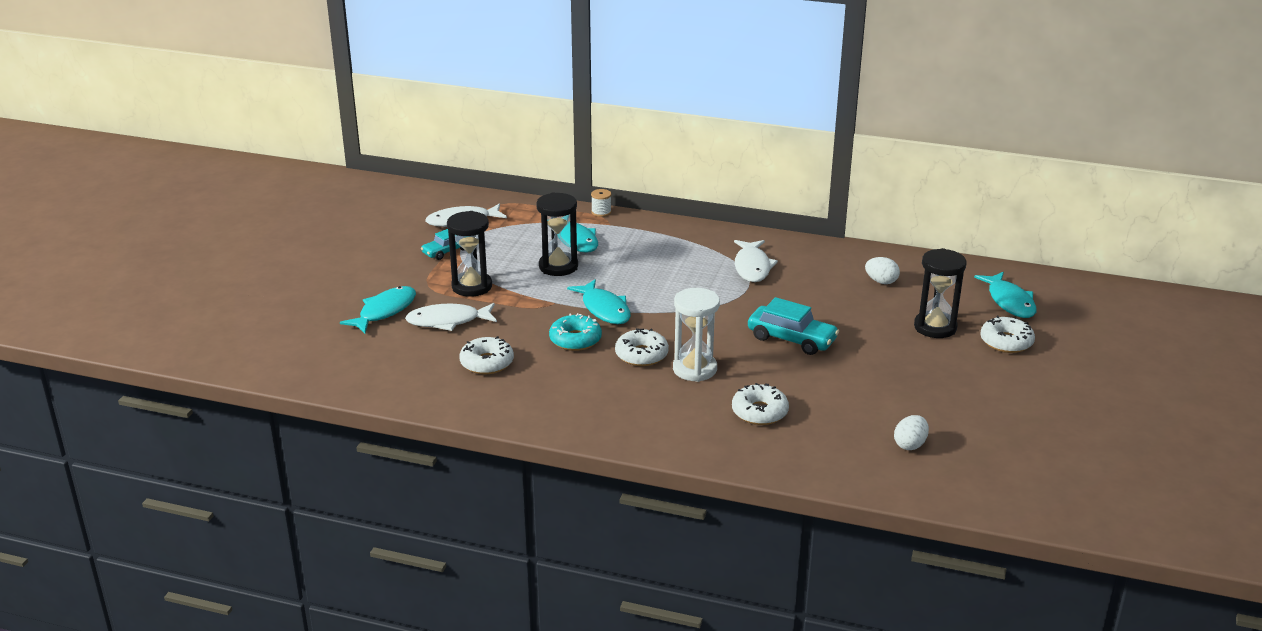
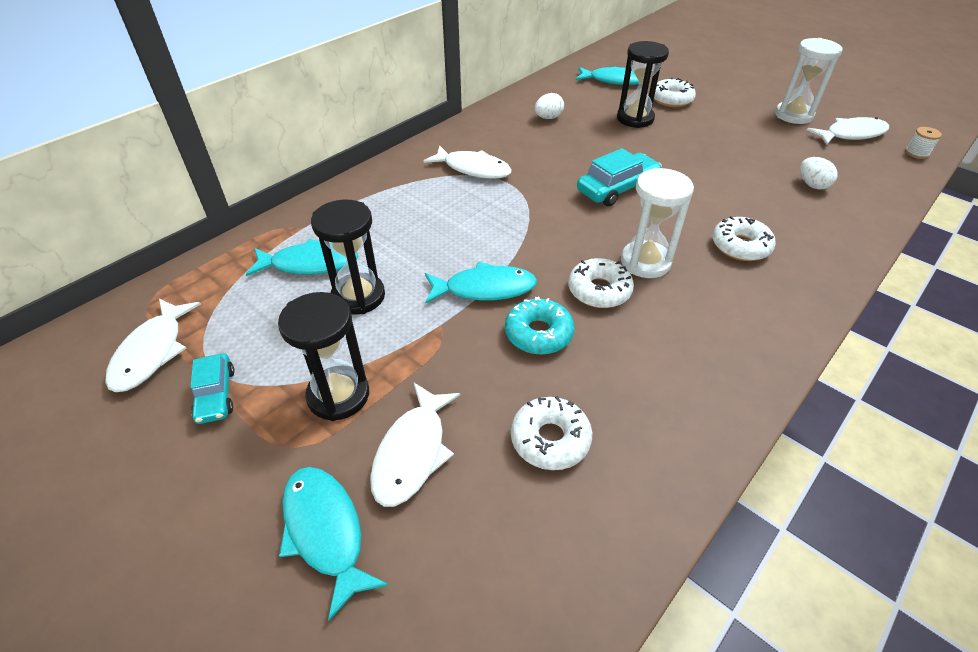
camera: 65 degrees left, 15 degrees up
white spool [591,189,612,217] -> white spool moved to [905,127,942,159]
none -> white hourglass [775,38,842,124]
none -> white fish [807,117,889,145]

